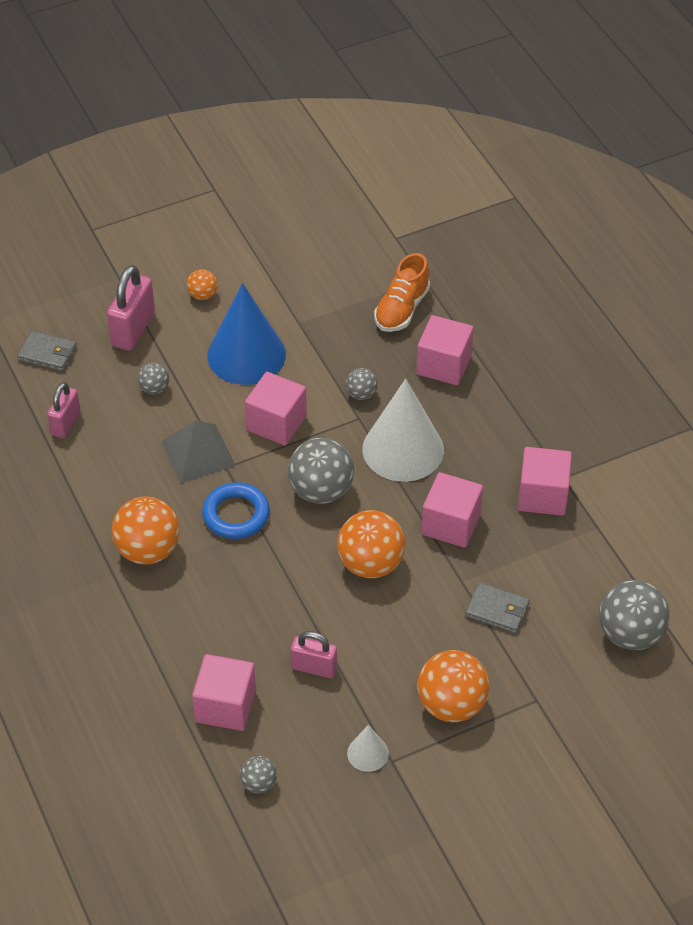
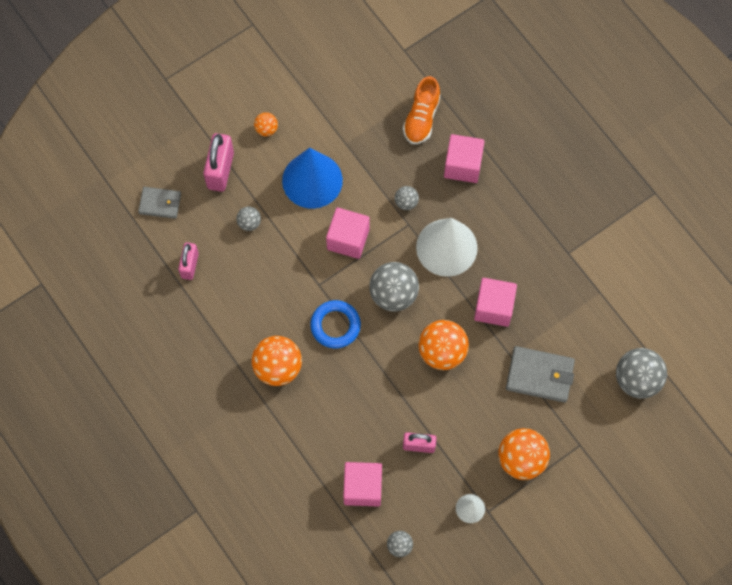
camera: 10 degrees left, 20 degrees up
grey pyramid [161,421,236,483] -> none
grey wallet [465,582,530,633] -> grey wallet [506,346,575,403], size x1.54
pink cube [518,447,572,516] -> none

